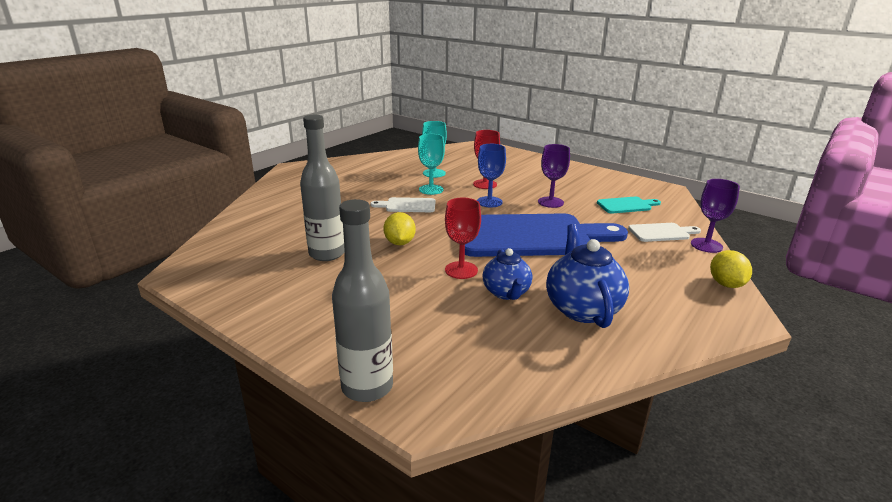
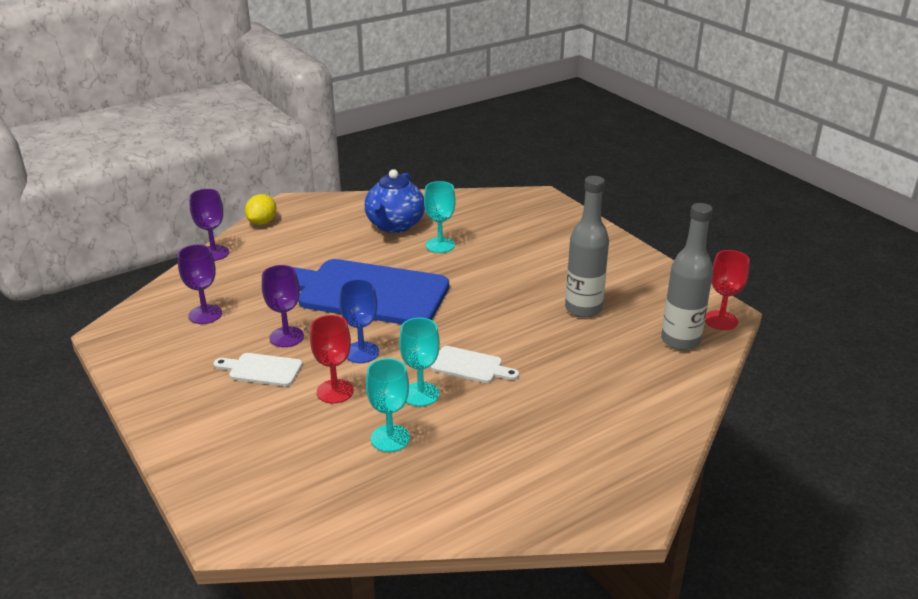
camera: 160 degrees left, 5 degrees up
grey bottle [332,199,393,402] -> grey bottle moved to [661,203,713,350]
yellow lemon [383,212,416,245] -> none
red goblet [445,198,481,279] -> red goblet moved to [705,250,750,330]
blue teapot [482,248,532,300] -> turquoise goblet [424,181,456,253]
turquoise cutting board [597,197,661,213] -> purple goblet [177,244,222,324]
white cutting board [628,223,701,242] -> white cutting board moved to [213,353,303,386]

